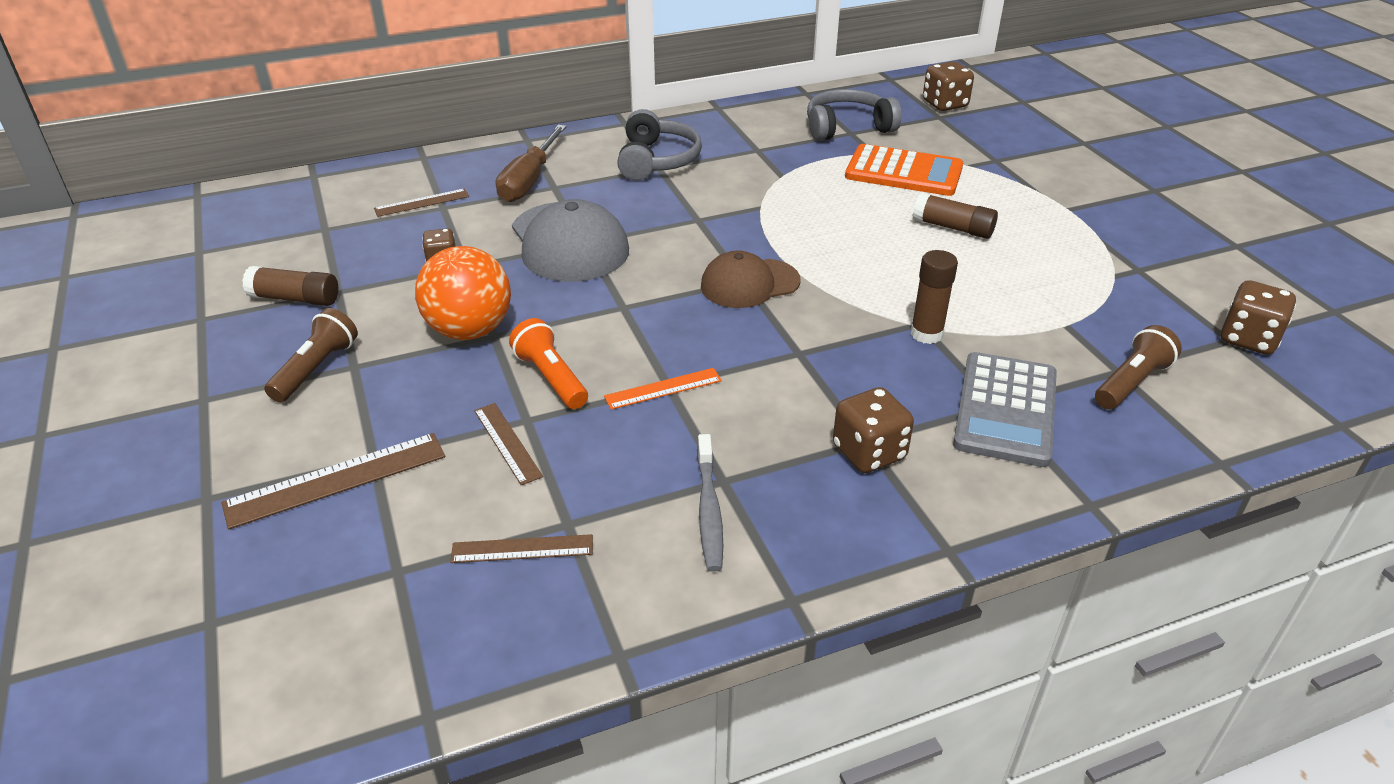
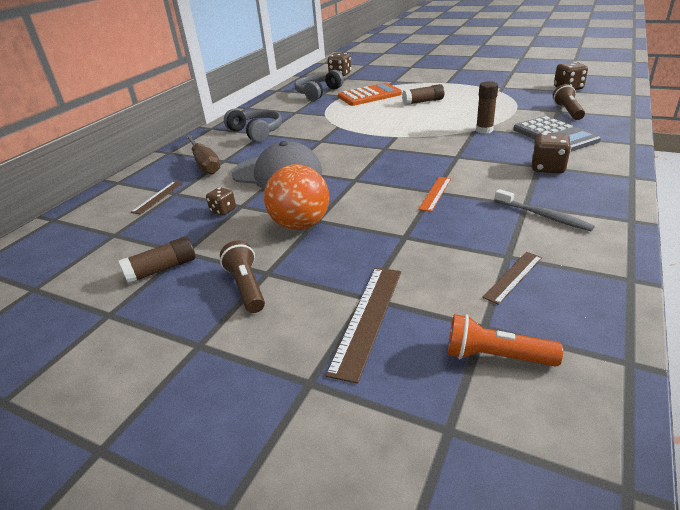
camera: 40 degrees left, 5 degrees down
brown ruler [474,403,543,485] -> none
orange flashlight [509,318,588,409] -> orange flashlight moved to [448,314,563,367]
brown cap [701,250,800,308] -> none

